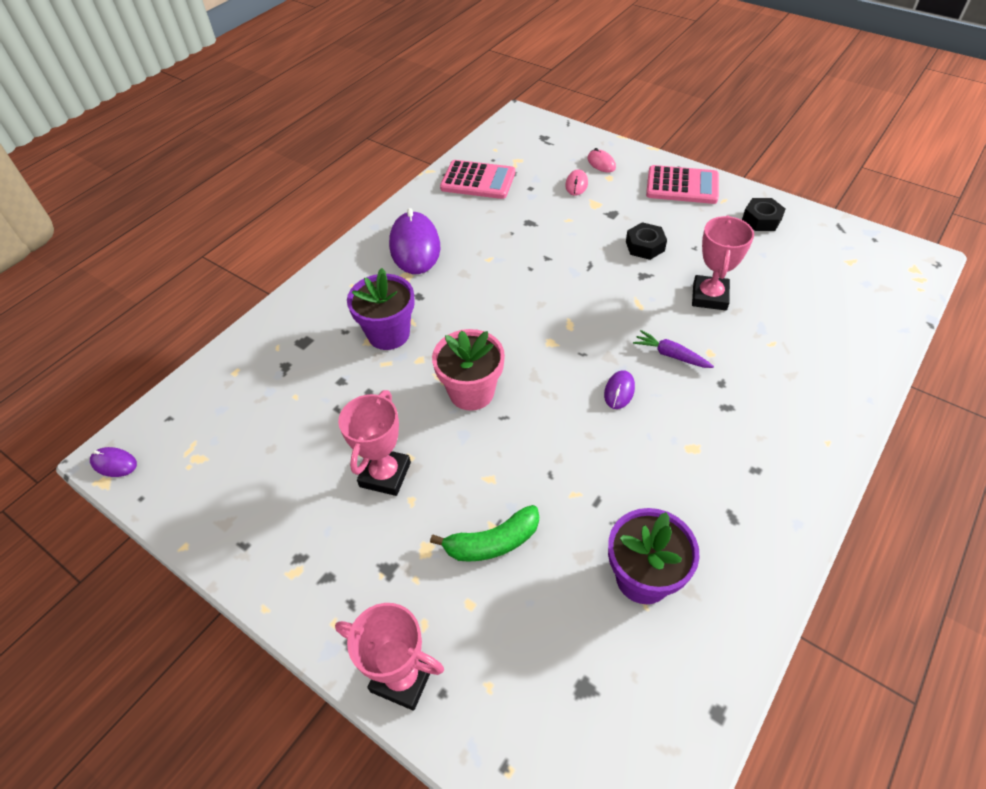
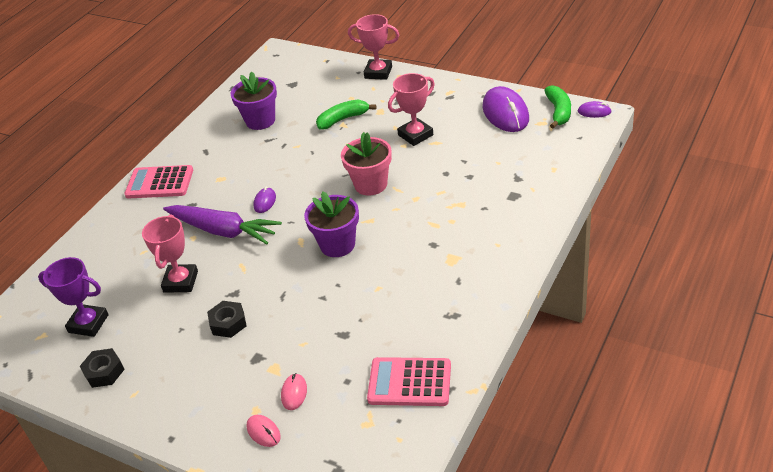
camera: 175 degrees right, 10 degrees down
pink trophy [338,390,411,496] -> pink trophy turned 45 degrees clockwise [388,73,435,146]
purple flower pot [347,268,415,350] -> purple flower pot moved to [304,191,359,257]
purple mouse [389,208,440,274] -> purple mouse moved to [482,86,529,132]
purple carrot [633,330,714,368] -> purple carrot [163,205,282,244], size x2.06
pink calculator [646,165,719,204] -> pink calculator moved to [124,165,193,198]
none -> purple trophy [38,257,109,337]
none -> green banana [545,85,571,129]

